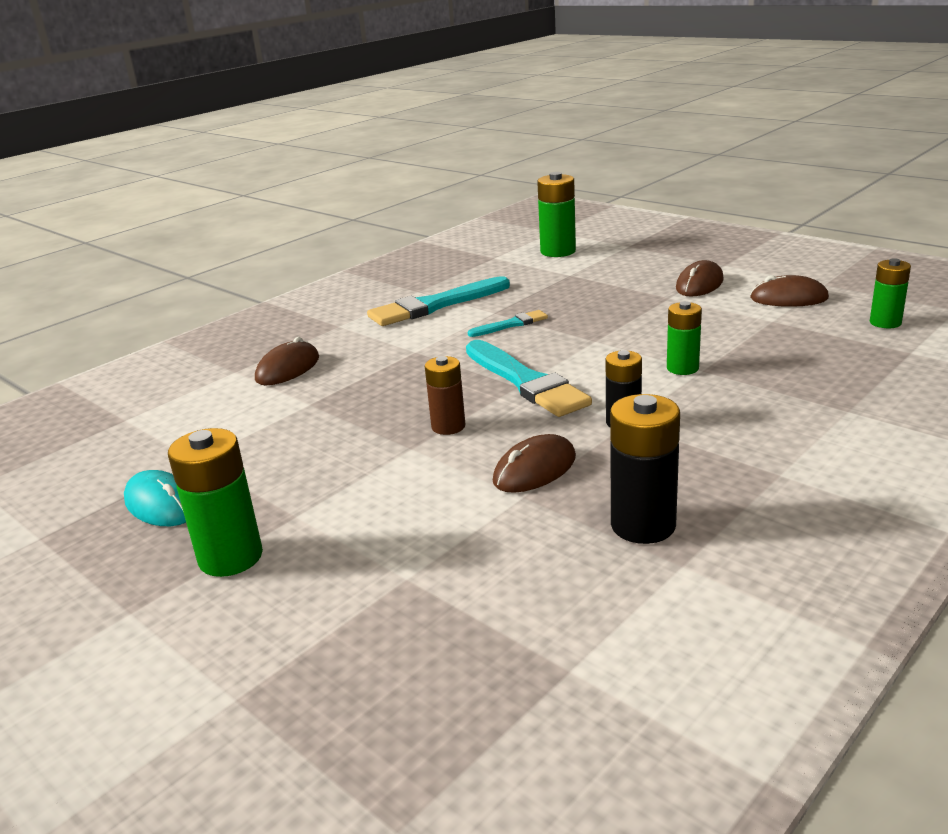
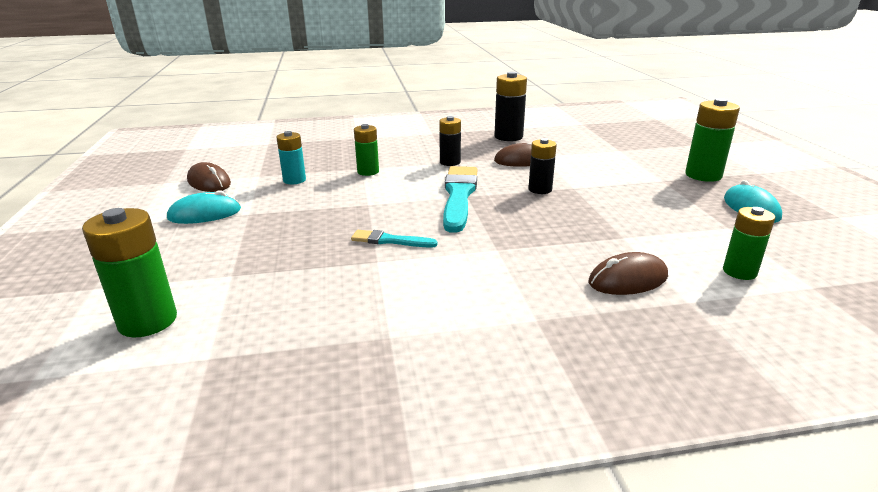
camera: 145 degrees left, 0 degrees up
turquoise brush [367,276,510,326] -> none
brown battery [425,356,465,435] -> black battery [528,138,557,194]
brown mouse [676,260,724,297] -> turquoise mouse [167,190,241,224]
green battery [870,258,911,328] -> green battery moved to [723,207,775,280]
none -> turquoise battery [276,131,306,184]

